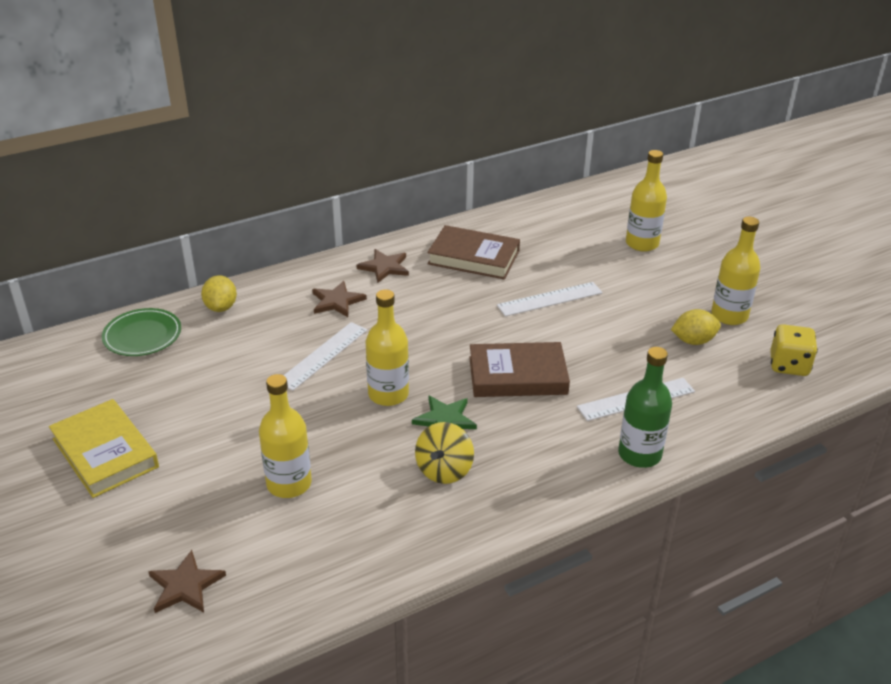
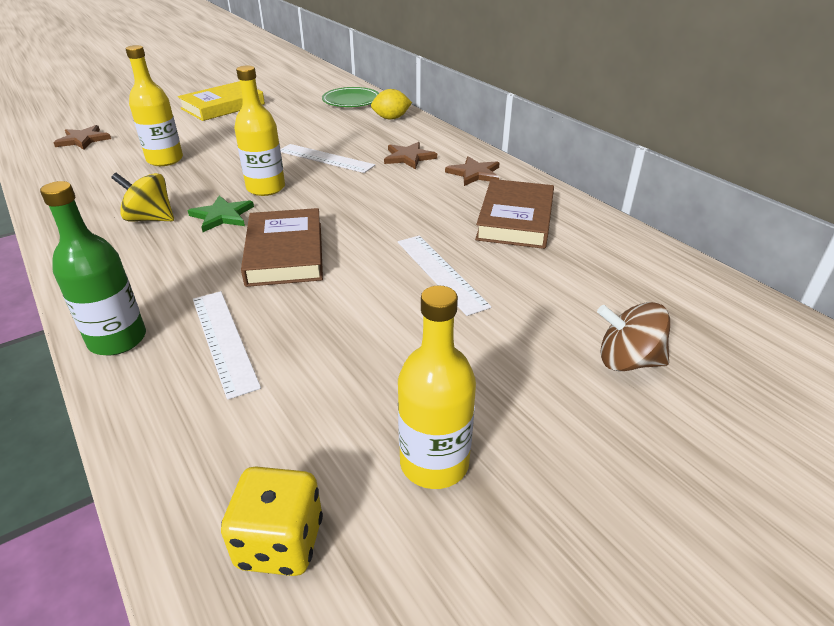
camera: 85 degrees right, 0 degrees up
yellow bottle [626,150,667,252] -> brown spinning top [597,302,670,372]
yellow lemon [671,309,721,345] -> none

